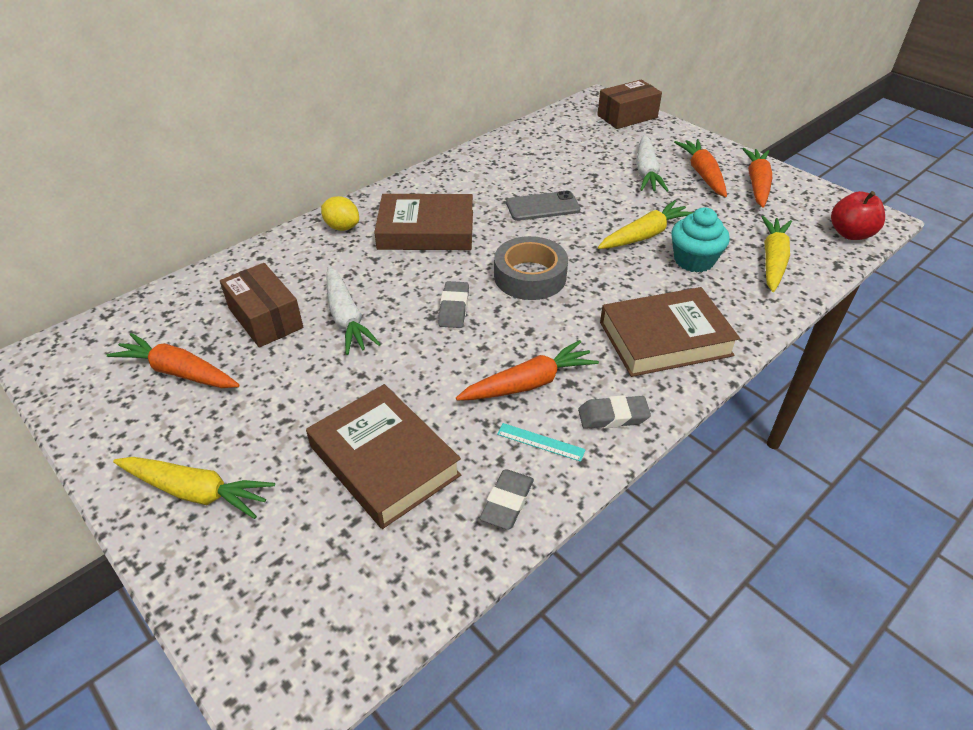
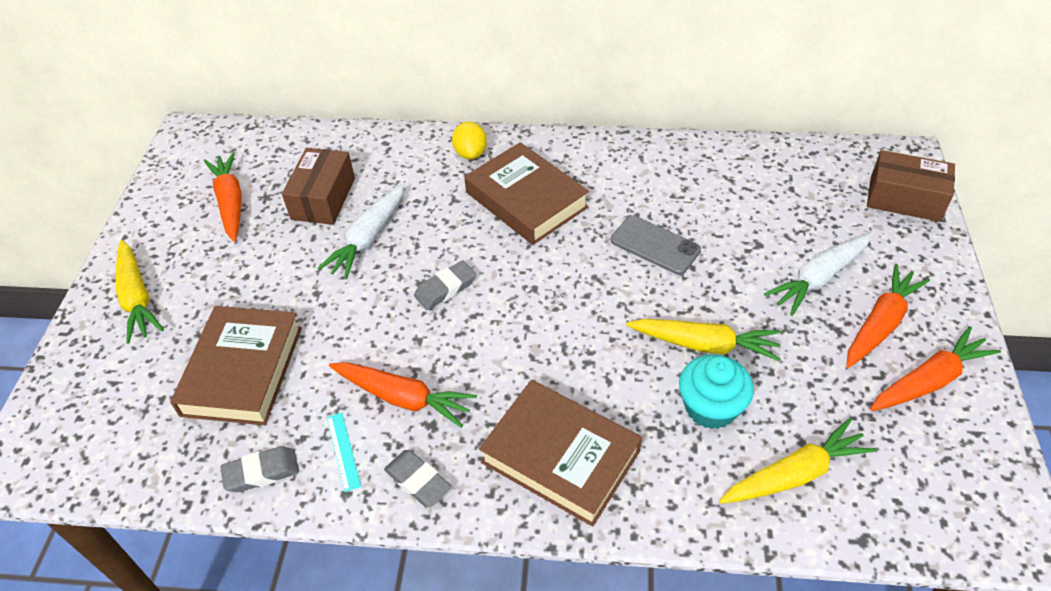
camera: 50 degrees right, 5 degrees up
grey tape [494,236,568,300] -> none
red apple [831,191,885,240] -> none

